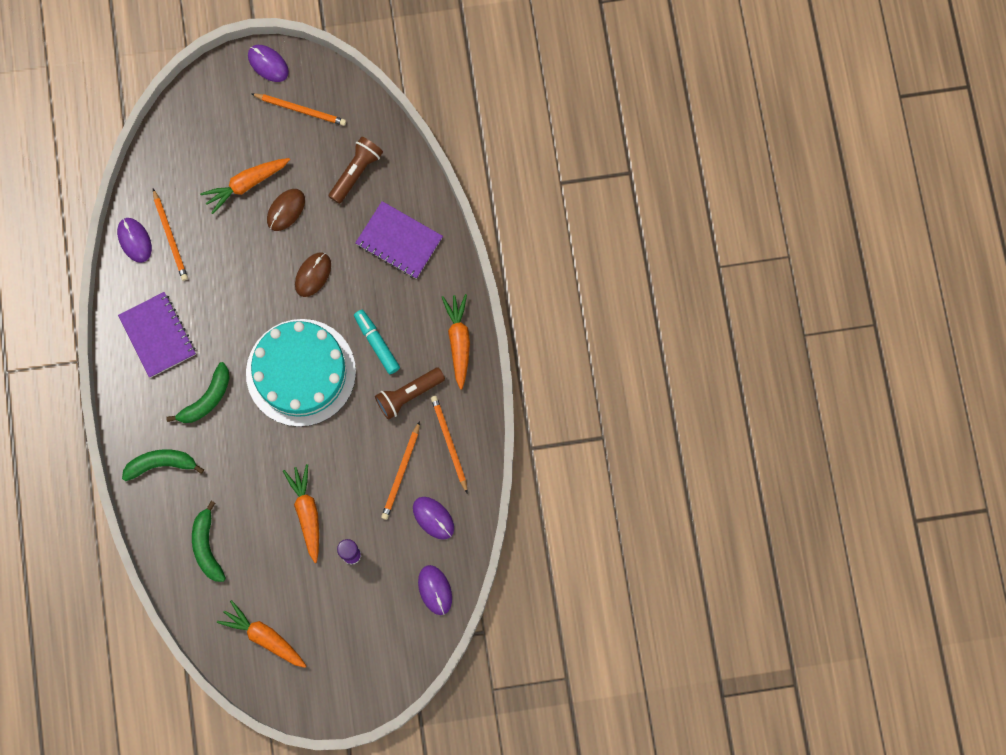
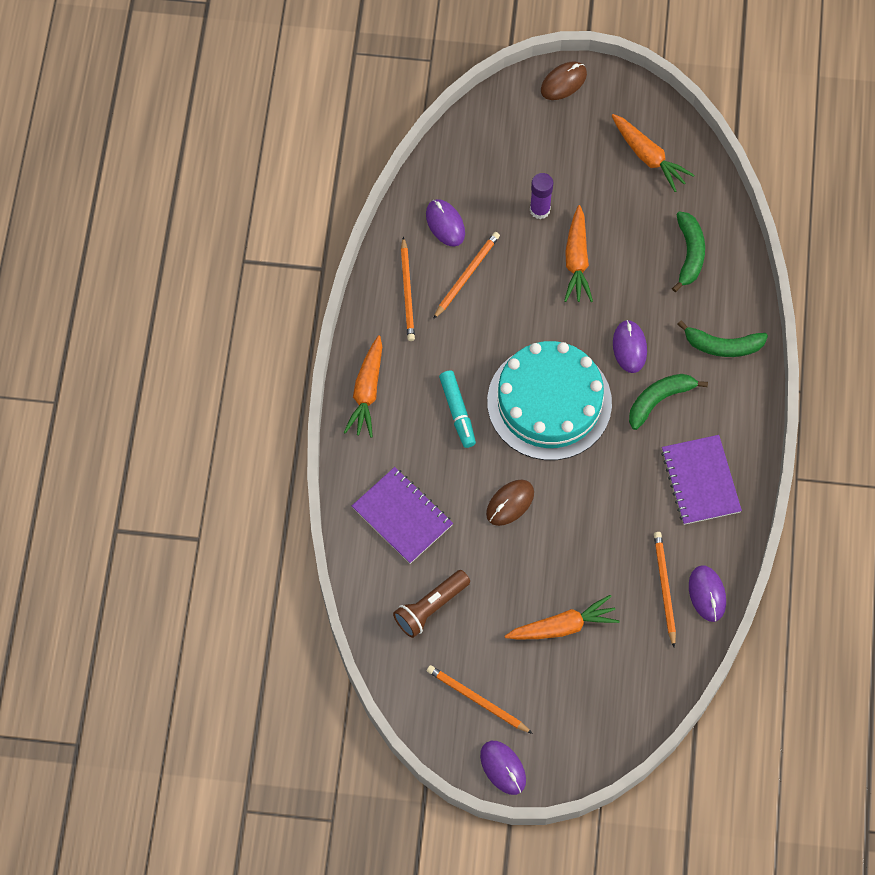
camera: 165 degrees left, 10 degrees down
brown mouse [267,189,305,231] -> brown mouse moved to [541,62,587,100]
brown flashlight [375,368,445,420] -> none
purple mouse [418,565,452,615] -> purple mouse moved to [613,320,647,373]

